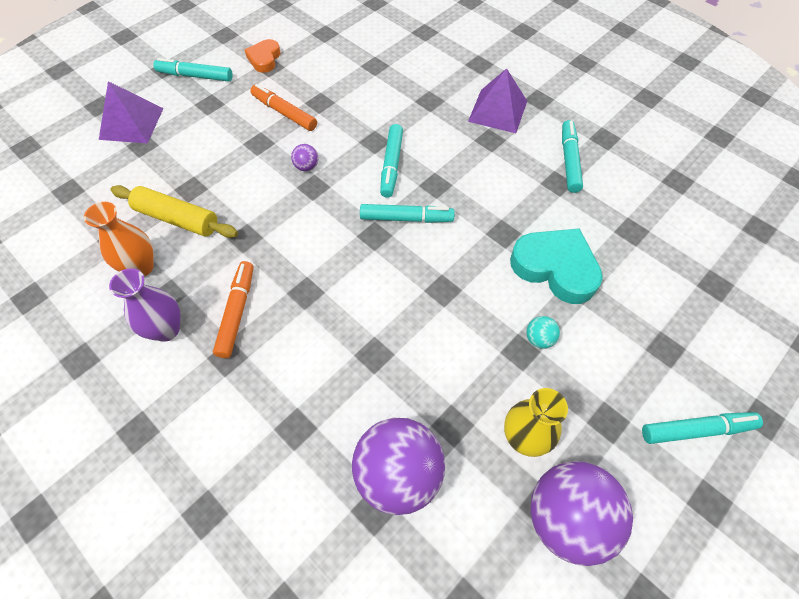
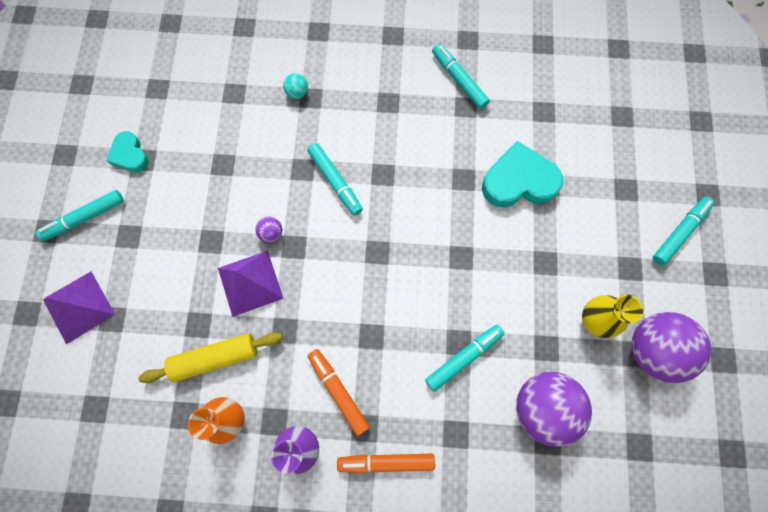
camera: 40 degrees left, 15 degrees up
orange heart [245,39,281,73] -> turquoise heart [106,131,149,172]
orange marker [250,84,317,131] -> orange marker moved to [337,454,435,473]
turquoise marker [360,204,455,223] -> turquoise marker moved to [425,325,504,392]
purple pyramid [468,68,527,133] -> purple pyramid moved to [218,251,284,317]
turquoise ball [526,316,560,349] -> turquoise ball moved to [283,73,308,99]

